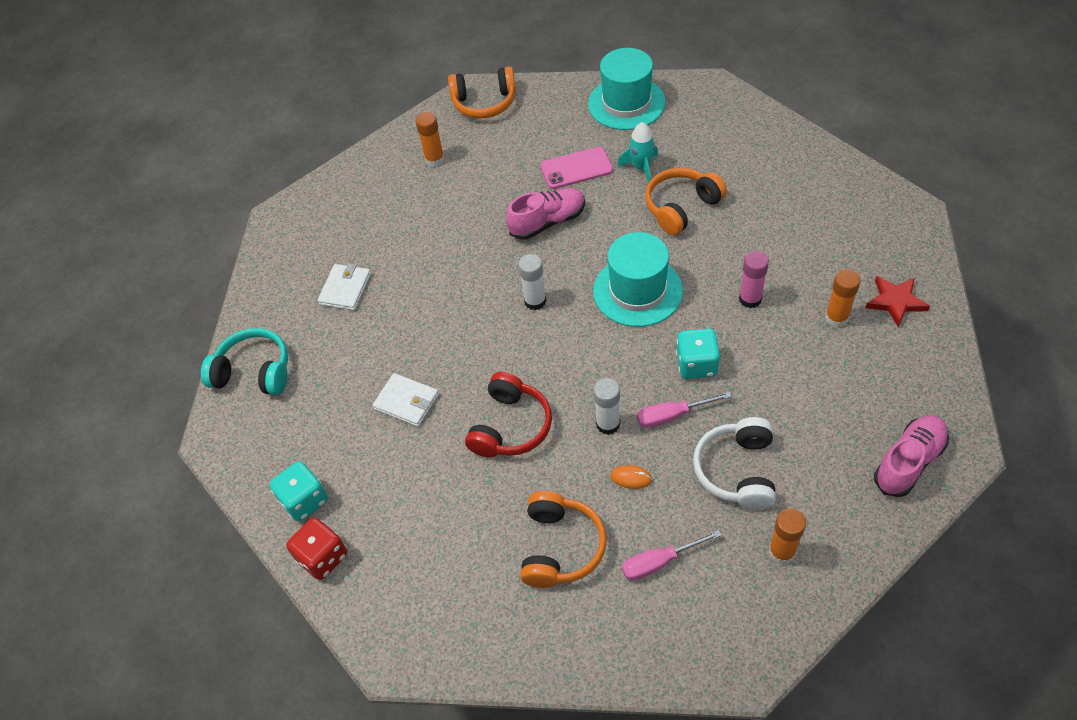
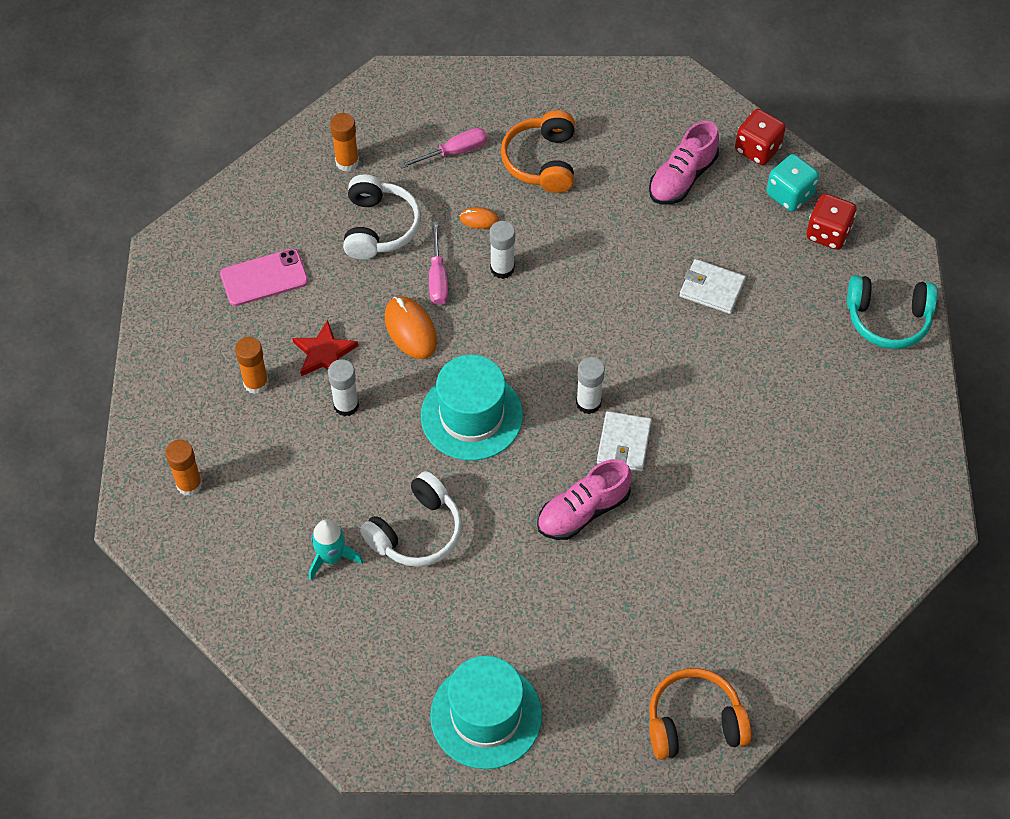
camera: 170 degrees right, 5 degrees up
white wallet [317,264,371,311] -> white wallet moved to [597,411,652,471]
orange glue stick [415,112,445,167] -> orange glue stick moved to [165,440,203,496]
red headphones [465,372,552,458] -> none
pink phone [540,147,613,189] -> pink phone moved to [220,248,308,306]
turquoise rocket [618,122,658,184] -> turquoise rocket moved to [309,519,363,581]
pink screwdriver [637,392,732,428] -> pink screwdriver turned 105 degrees clockwise [429,221,448,305]
orange headphones [645,168,727,235] -> white headphones [360,471,462,567]
turquoise dice [676,328,720,379] -> orange mouse [385,296,437,359]
pink glue stick [739,251,769,308] -> white glue stick [328,359,359,417]
red star [865,276,930,327] -> red star moved to [292,320,358,376]
pink shoe [874,415,949,497] -> pink shoe moved to [649,121,719,205]
none -> red dice [806,193,857,250]

